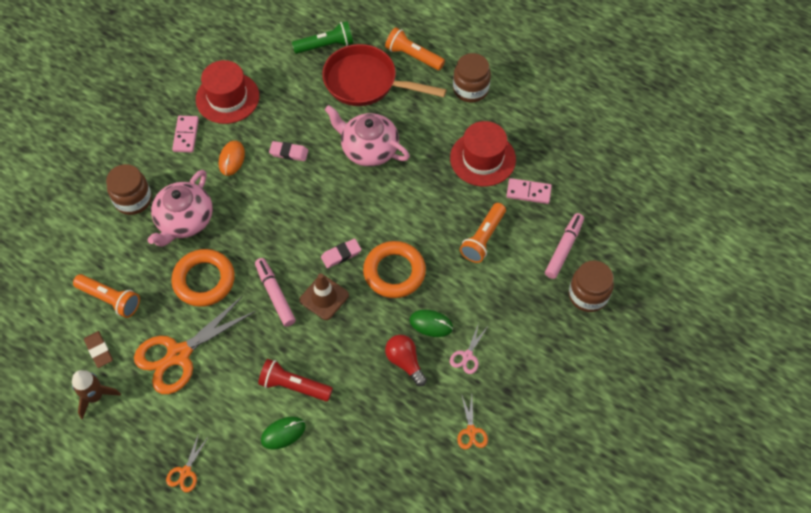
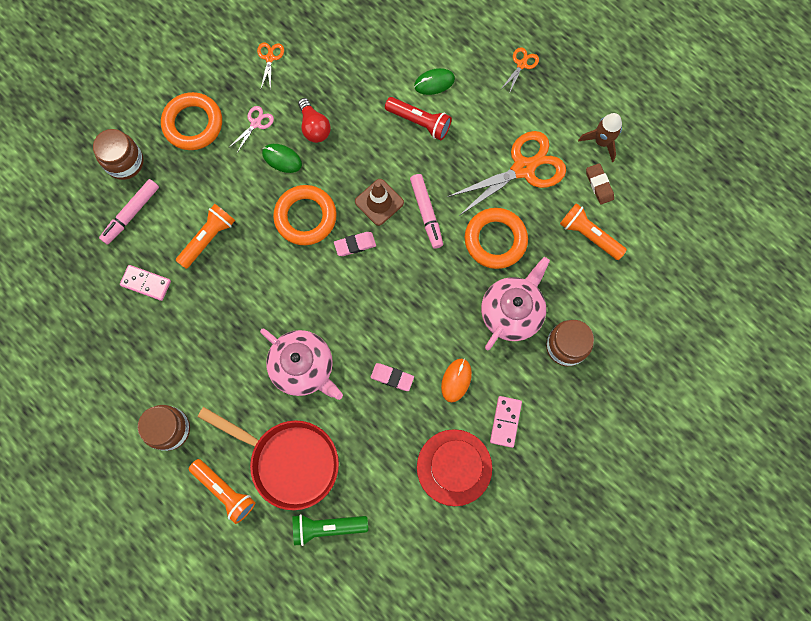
camera: 170 degrees left, 15 degrees up
red hat [450,121,516,186] -> none
none -> orange ring [161,92,222,150]

